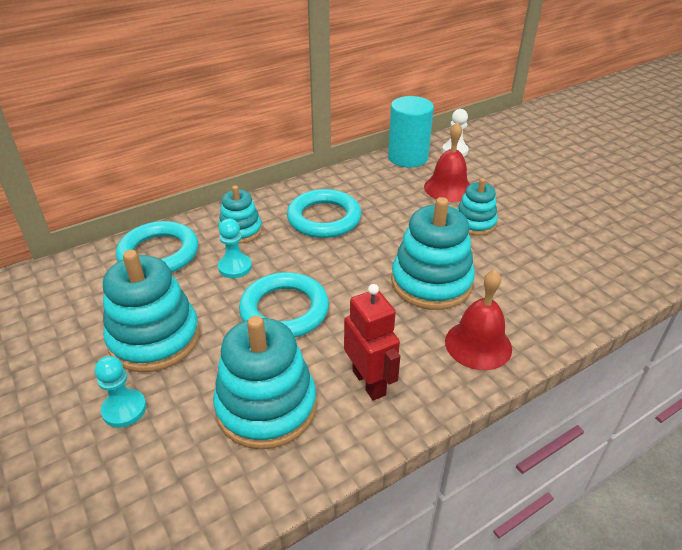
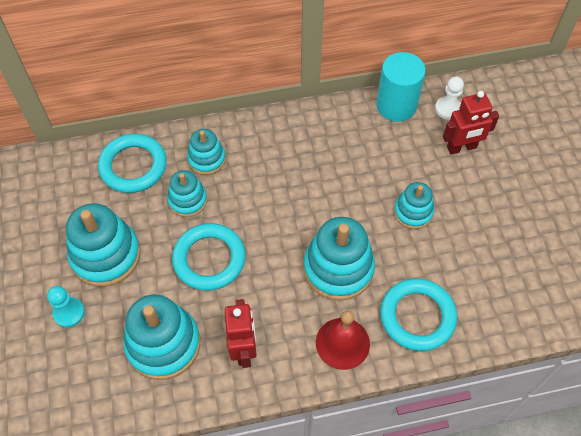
camera: 20 degrees right, 20 degrees up
turquoise pawn [218,219,252,278] -> turquoise stacking toy [167,170,207,217]
turquoise ring [287,189,361,238] -> turquoise ring moved to [380,278,457,351]
red bell [424,122,470,202] -> none
none -> red robot [443,91,499,155]

